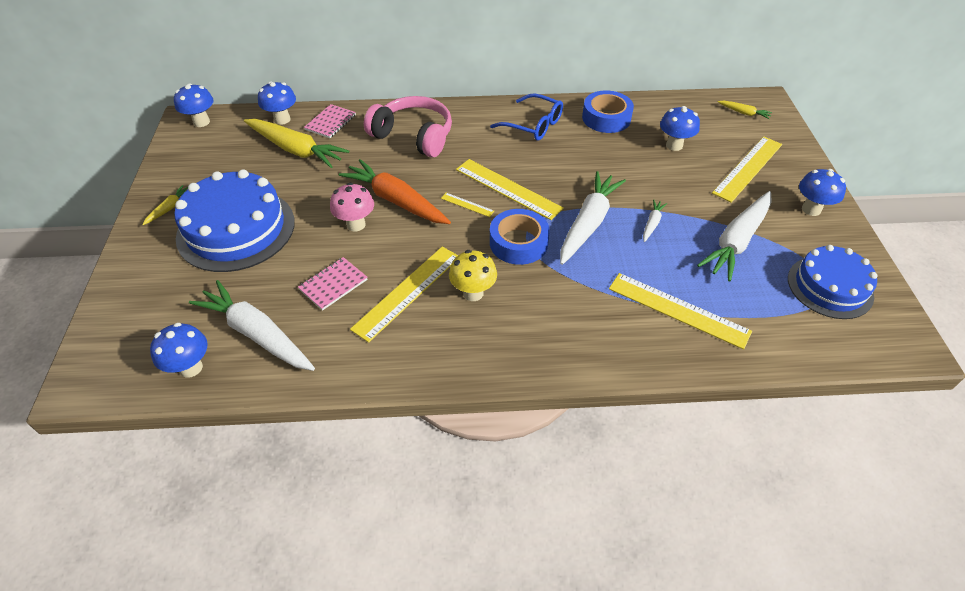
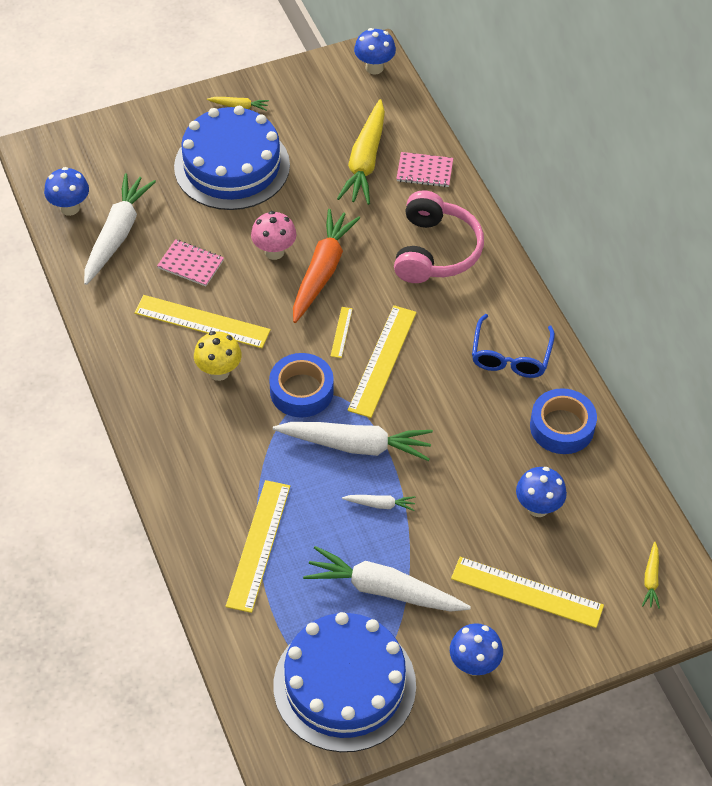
camera: 70 degrees right, 5 degrees up
blue mushroom [258,82,296,125] -> none
blue cake [788,245,877,319] -> blue cake [273,612,416,752], size x1.53

